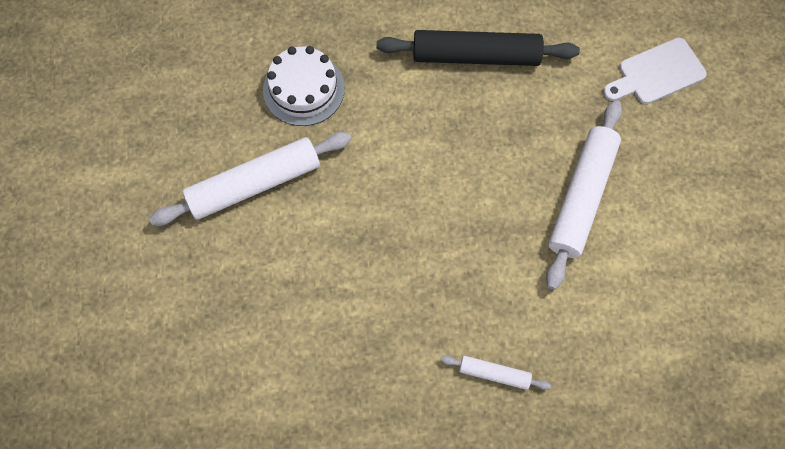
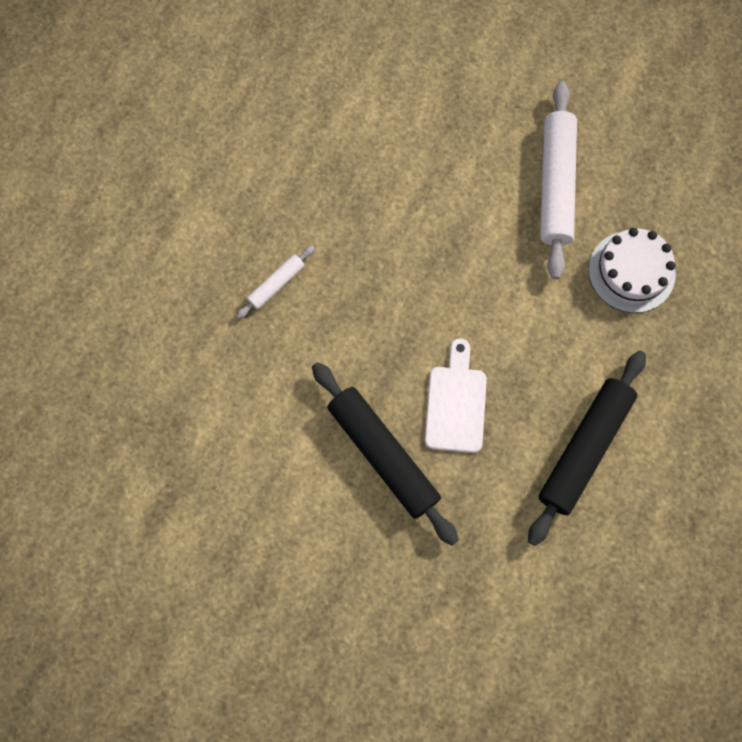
camera: 120 degrees right, 5 degrees up
white rolling pin [546,100,622,290] -> black rolling pin [312,362,459,546]
white cutting board [603,38,707,104] -> white cutting board moved to [425,338,487,453]

